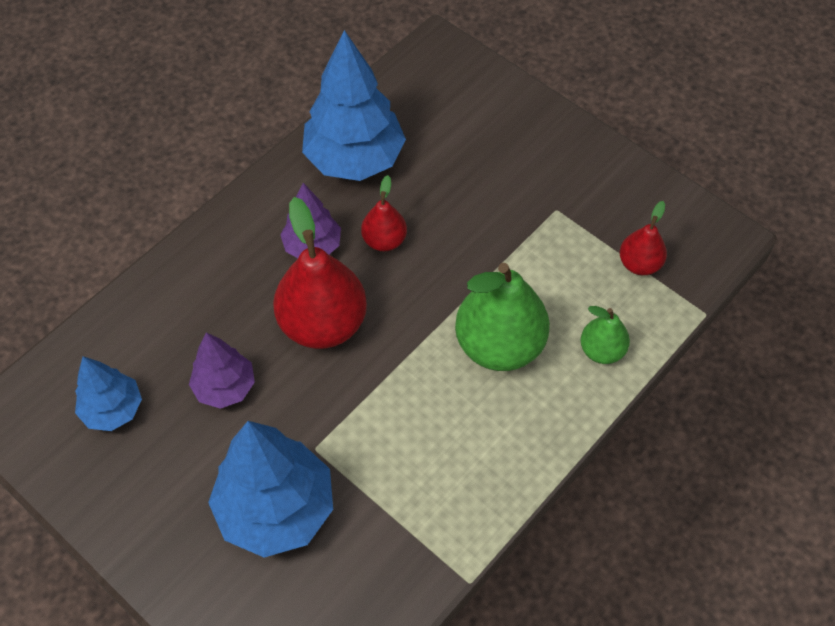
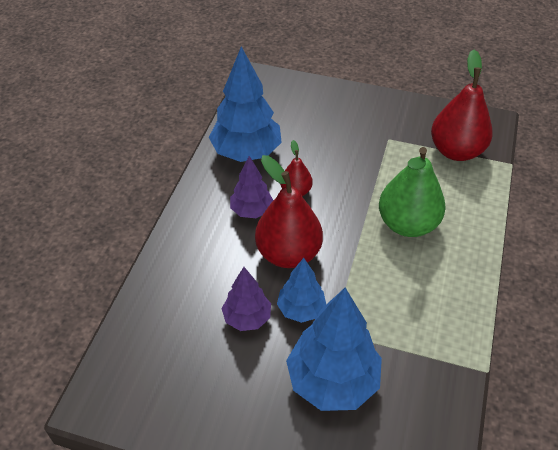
camera: 25 degrees left, 10 degrees down
blue tree [75,356,142,431] -> blue tree moved to [277,258,326,323]
green pear [581,306,630,364] -> none
red pear [620,201,667,275] -> red pear [431,50,493,161], size x1.91

